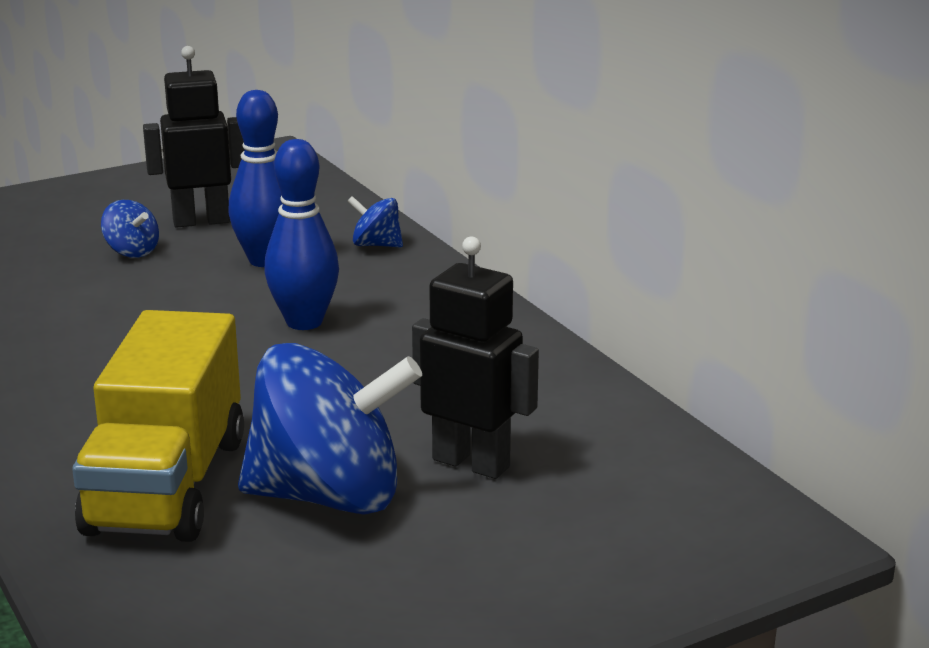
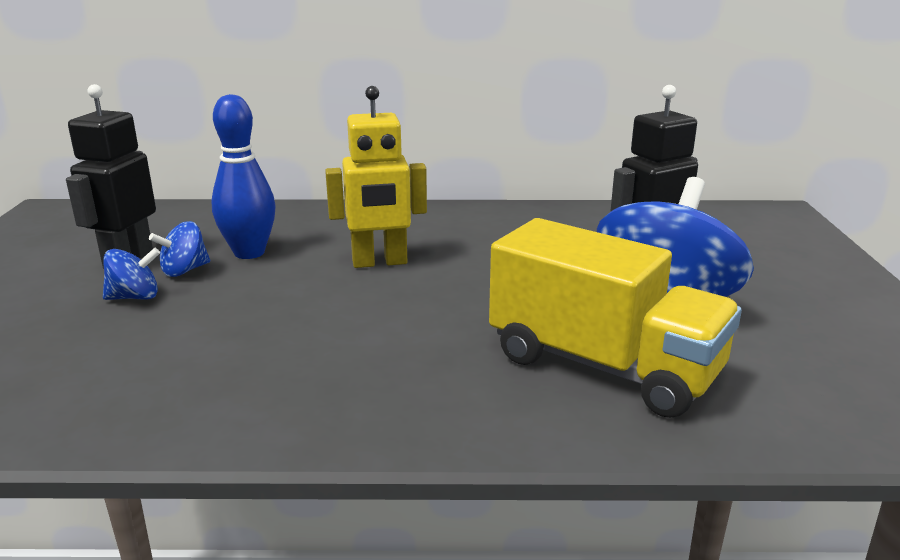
camera: 60 degrees left, 0 degrees up
blue bowling pin [265,139,339,330] -> yellow robot [325,86,427,268]
blue spinning top [347,196,403,248] -> blue spinning top moved to [149,221,210,277]

